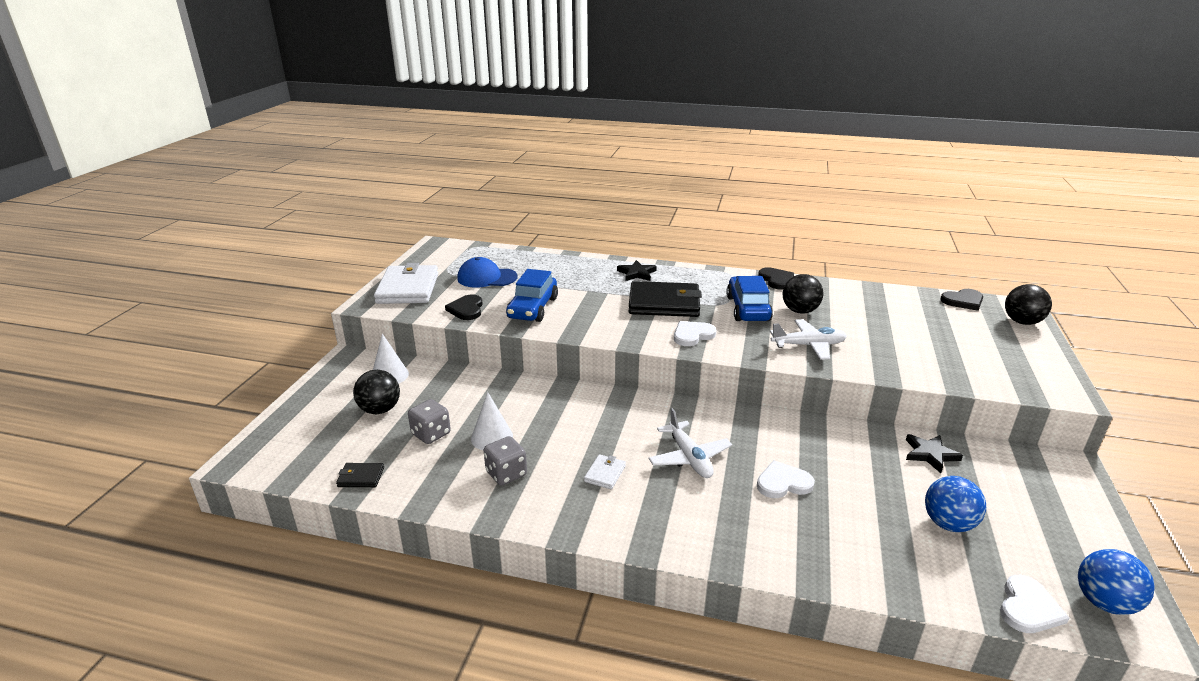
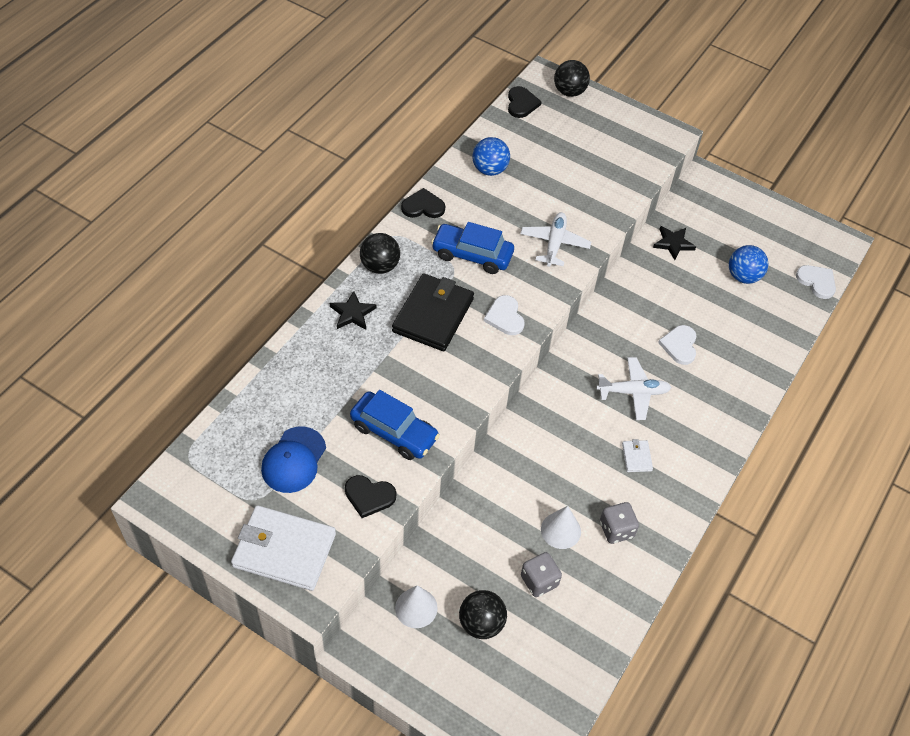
camera: 75 degrees left, 25 degrees up
black wallet [336,463,384,487] -> none
white wallet [584,454,626,489] -> white wallet turned 45 degrees clockwise [622,439,653,472]
black ball [783,274,823,314] -> black ball moved to [360,233,400,274]
blue ball [1078,549,1155,615] -> blue ball moved to [472,137,510,176]

